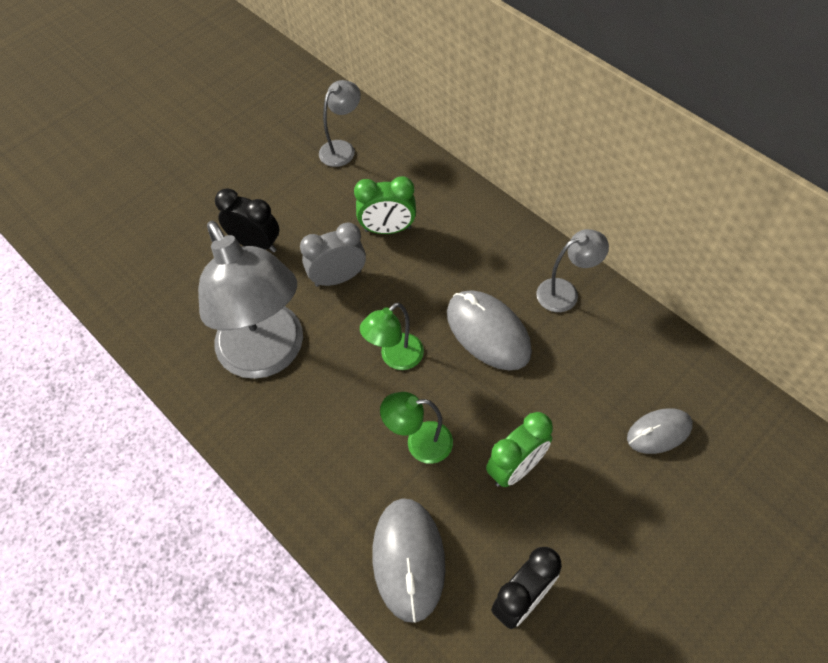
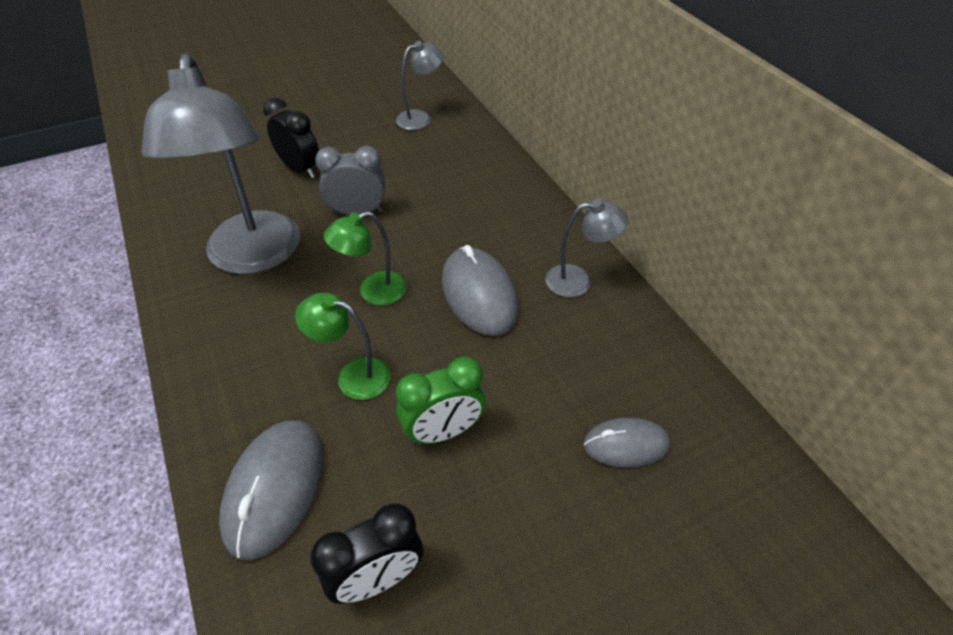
camera: 15 degrees right, 10 degrees down
green clock [354,176,416,234] -> none

